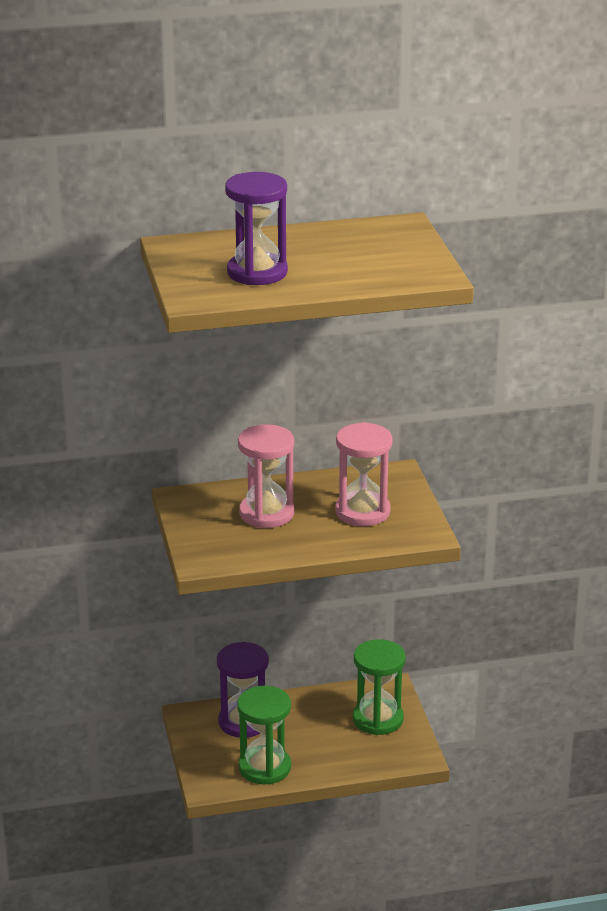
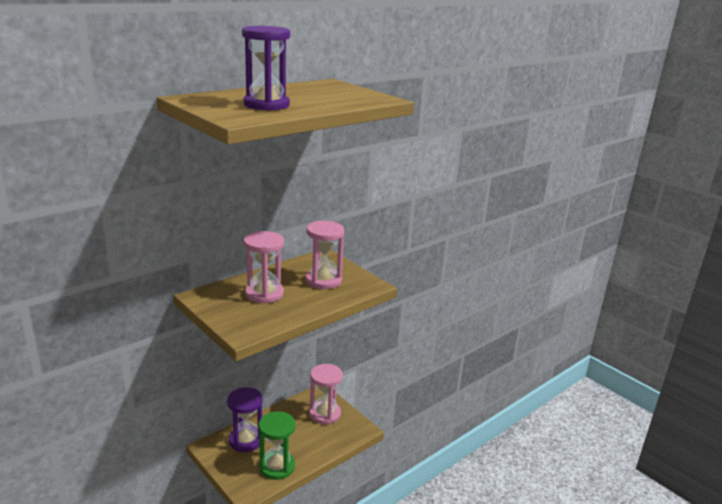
camera: 30 degrees left, 5 degrees down
green hourglass [353,639,406,735] -> pink hourglass [309,364,343,424]

